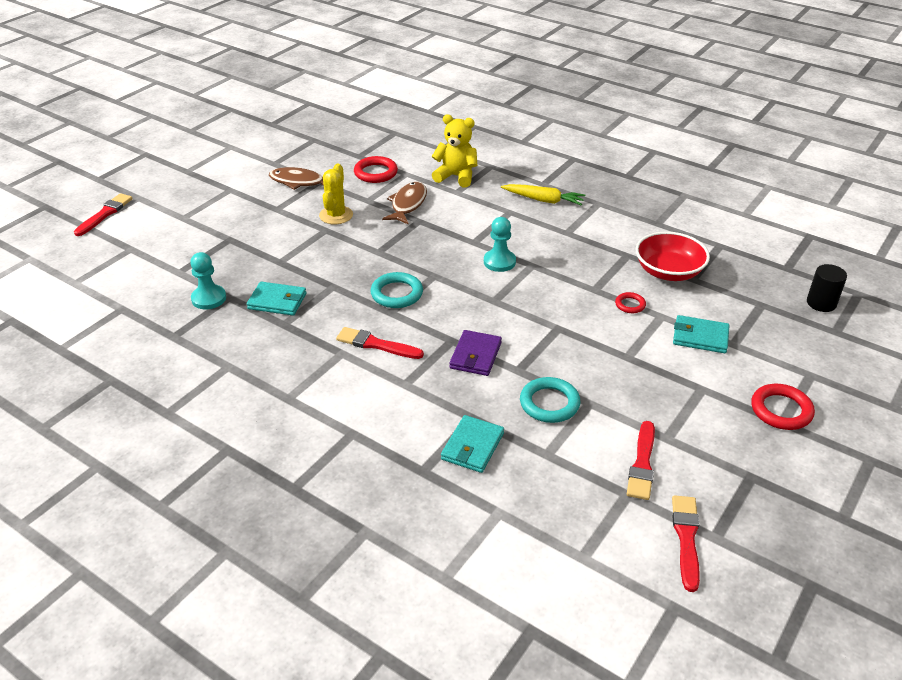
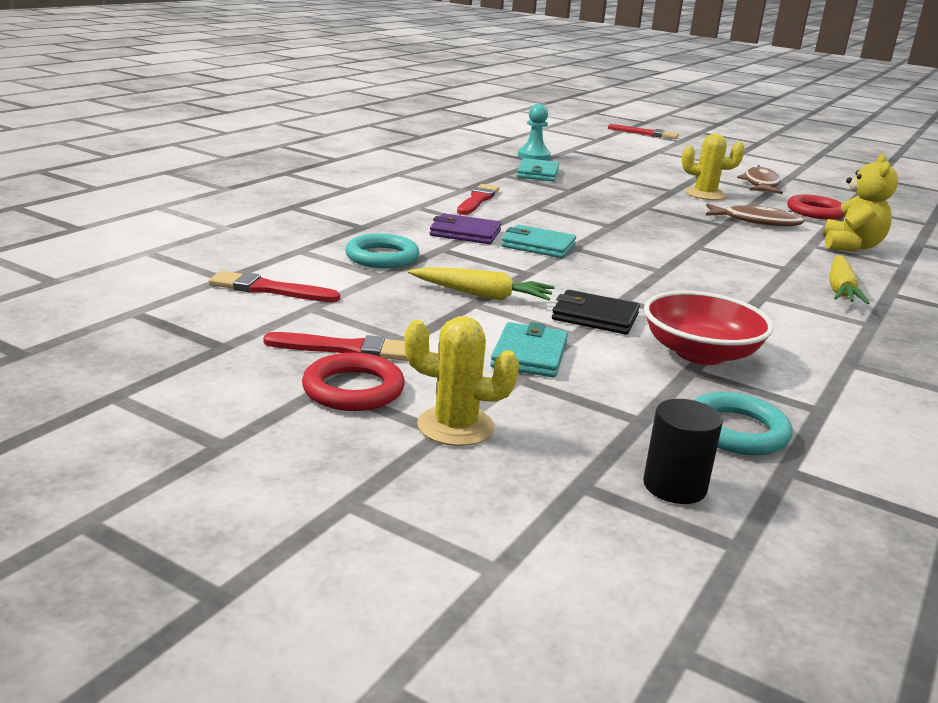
camera: 85 degrees right, 15 degrees down
turquoise ring [370,272,423,308] -> turquoise ring moved to [694,392,793,455]
turquoise wallet [441,415,504,473] -> turquoise wallet moved to [501,225,576,258]
turquoise pawn [484,217,516,272] -> none
red ring [615,292,646,313] -> black wallet [552,290,640,335]
red brush [672,495,700,592] -> red brush moved to [263,332,408,361]
none -> yellow cactus [404,316,519,446]
none -> yellow carrot [408,267,555,300]

